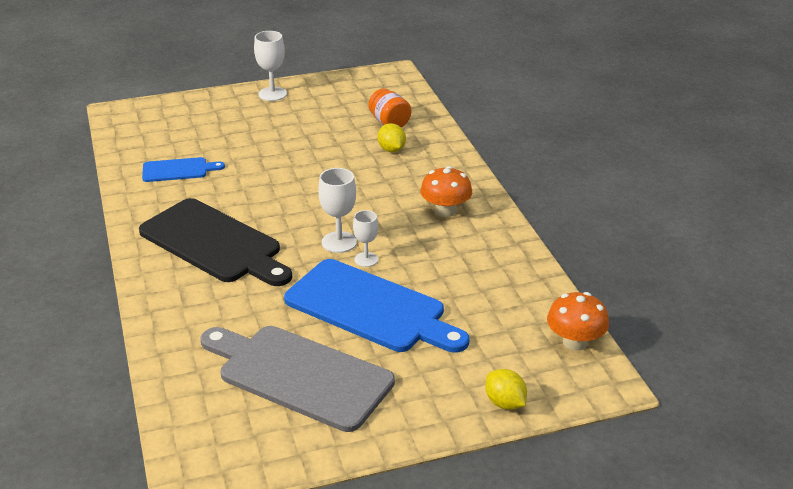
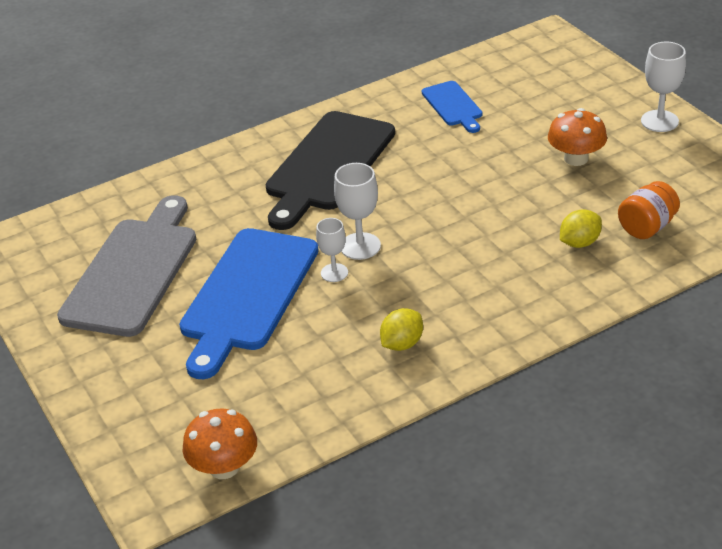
camera: 80 degrees right, 5 degrees up
orange mushroom [420,166,472,217] -> orange mushroom moved to [548,108,607,166]
yellow lemon [485,369,527,410] -> yellow lemon moved to [380,308,423,351]

